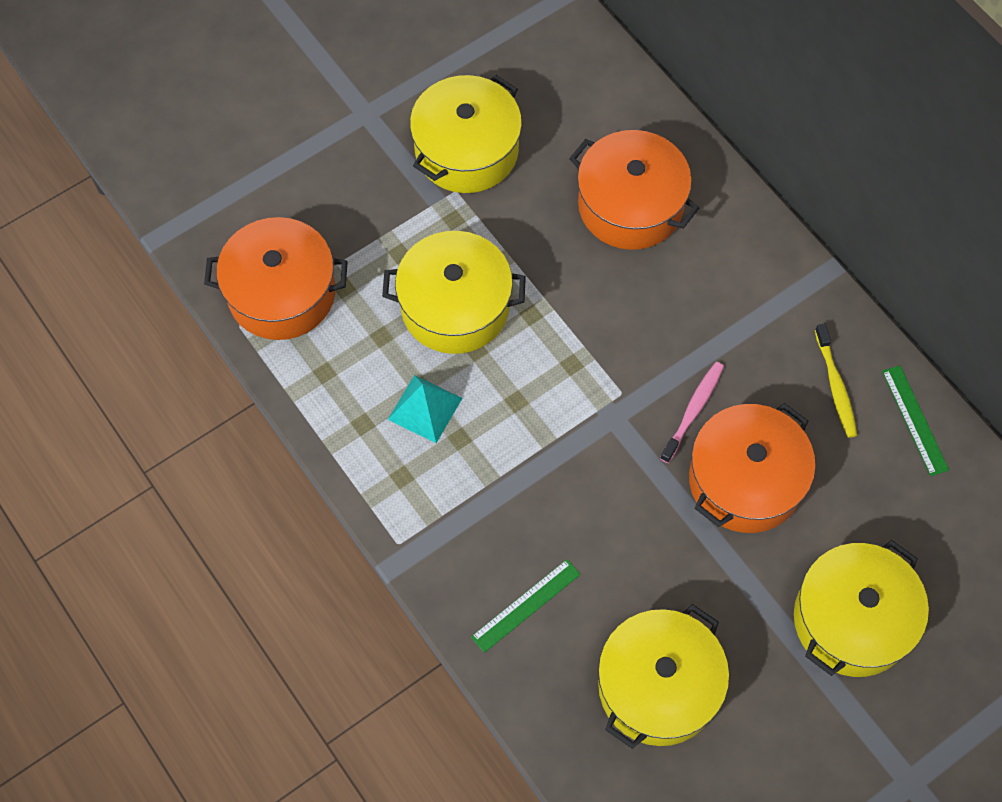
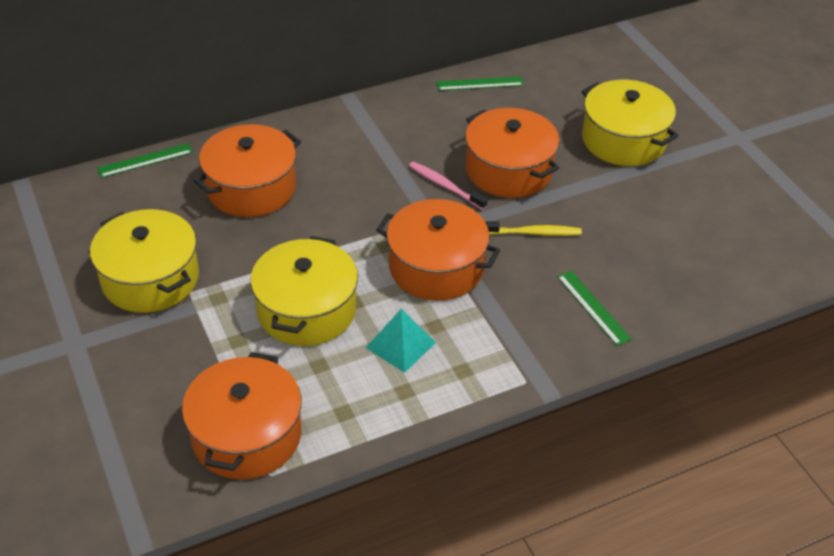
camera: 80 degrees left, 20 degrees down
yellow pot [598,604,729,749] -> none
yellow toothbrush [815,323,857,438] -> yellow toothbrush moved to [485,221,582,236]
none -> green ruler [97,143,193,178]
none -> orange pot [376,199,500,301]

